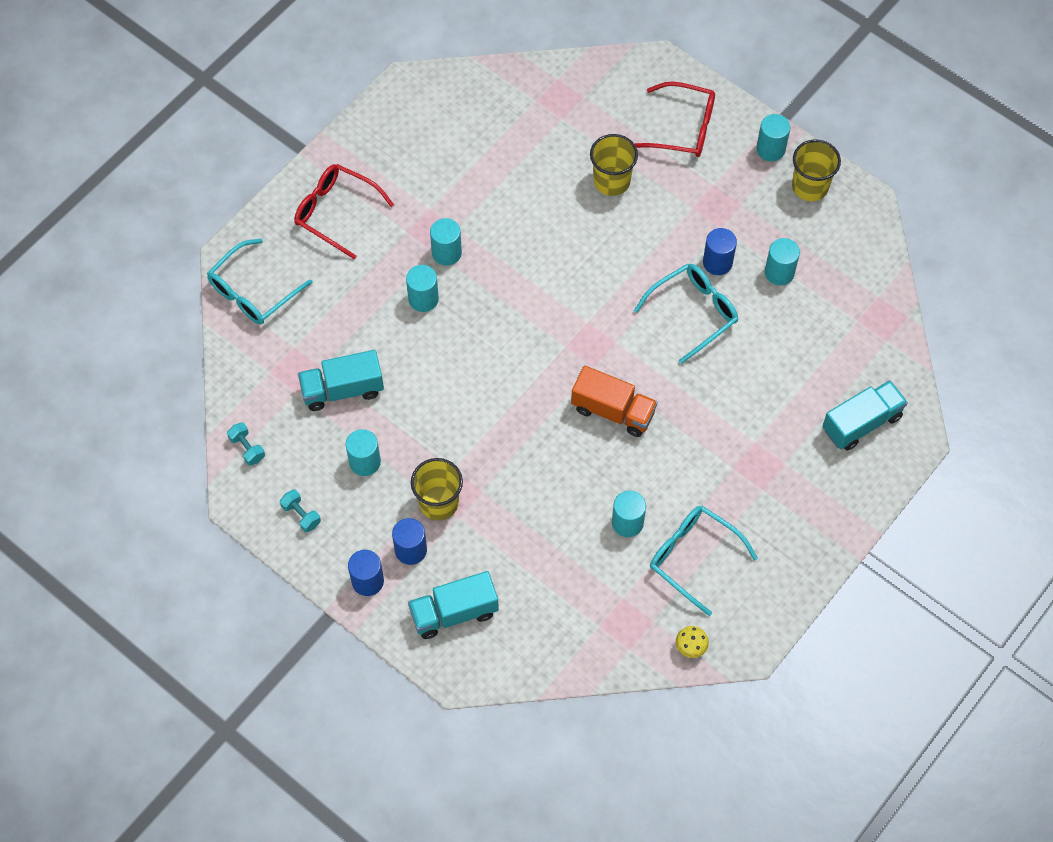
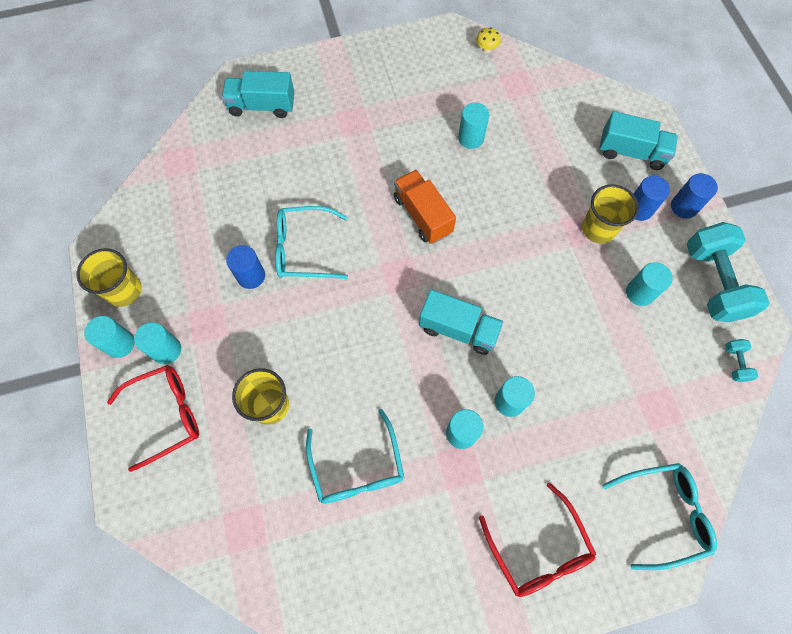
camera: 145 degrees left, 5 degrees up
turquoise dumbbell [280,490,321,532] -> turquoise dumbbell [686,222,769,322], size x2.36
turquoise truck [298,350,384,411] -> turquoise truck moved to [419,290,503,355]
red glasses [634,81,715,157] -> red glasses turned 105 degrees clockwise [107,365,199,472]
turquoise glasses [650,506,758,616] -> turquoise glasses moved to [306,409,404,504]
turquoise cylinder [765,238,800,285] -> turquoise cylinder moved to [134,322,181,364]

